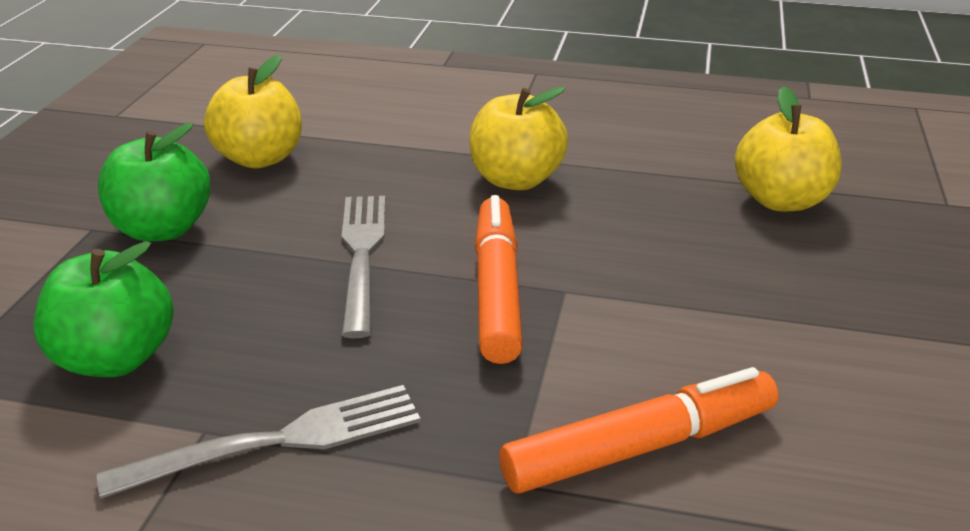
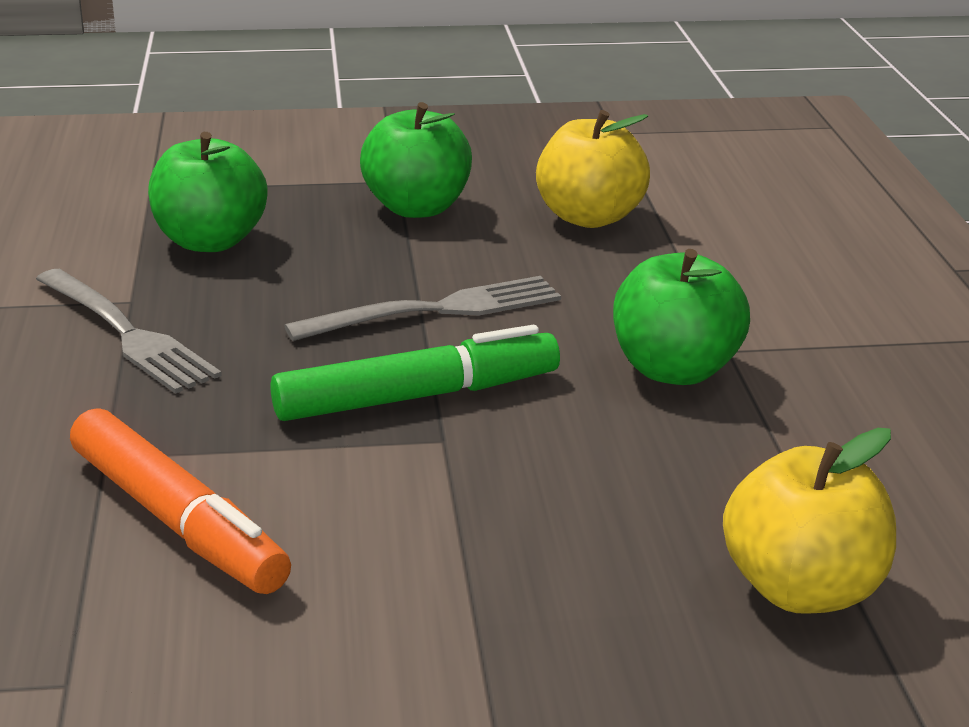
camera: 70 degrees right, 5 degrees down
yellow apple [470,87,568,190] -> green apple [613,249,750,385]
orange marker [475,195,523,364] -> green marker [270,325,560,421]

